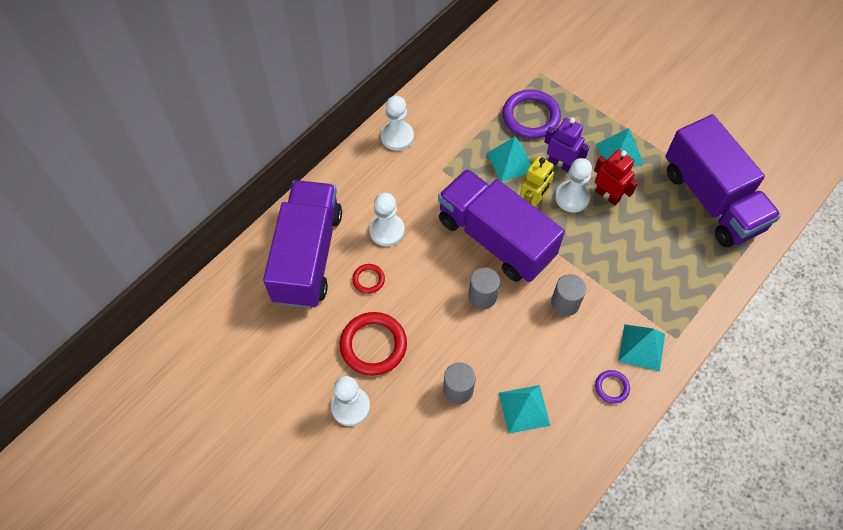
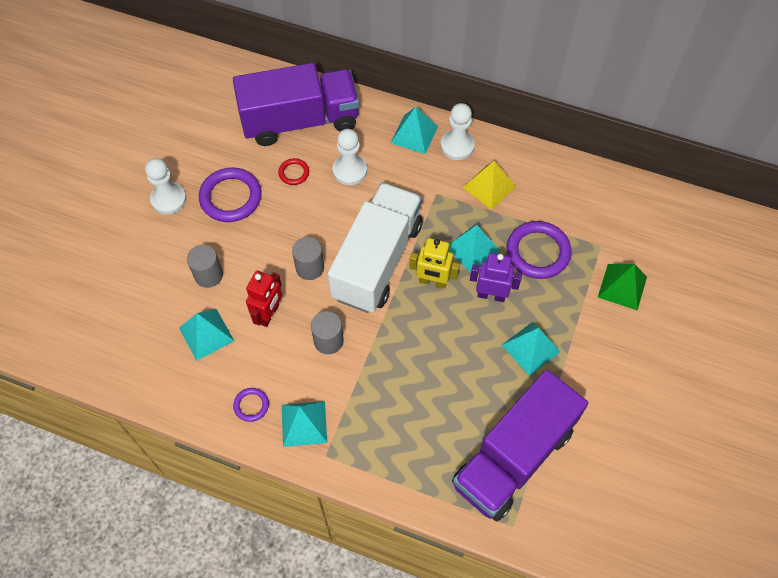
camera: 70 degrees right, 0 degrees up
red ring [340,312,407,376] -> purple ring [199,168,262,222]
purple truck [438,169,565,282] -> white truck [328,182,423,313]
purple robot [544,118,590,172] -> purple robot turned 90 degrees counterclockwise [470,253,522,302]
white pawn [555,158,592,213] -> none
red robot [594,149,638,205] -> red robot moved to [246,271,282,327]
none -> turquoise pyramid [391,107,438,154]
none -> yellow pyramid [463,161,516,210]
none -> green pyramid [598,264,647,311]

